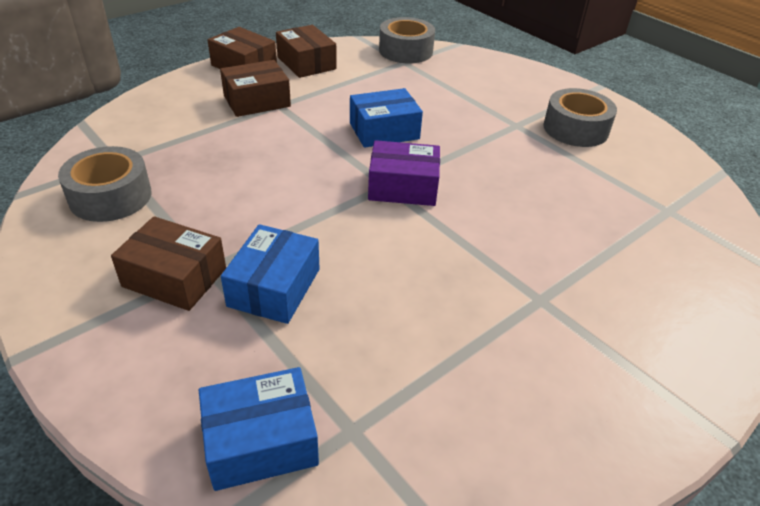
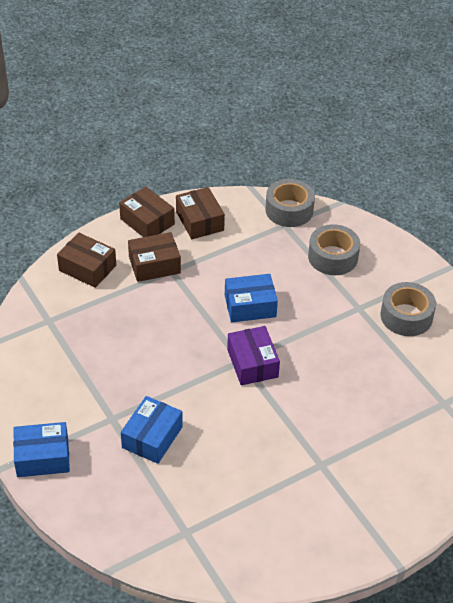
camera: 10 degrees right, 5 degrees up
grey tape [58,146,152,222] -> grey tape moved to [308,224,360,275]
brown box [111,216,226,311] -> brown box moved to [57,233,116,288]
blue box [199,367,319,491] -> blue box moved to [13,422,70,477]
purple box [368,140,440,206] -> purple box turned 60 degrees clockwise [227,326,280,385]

